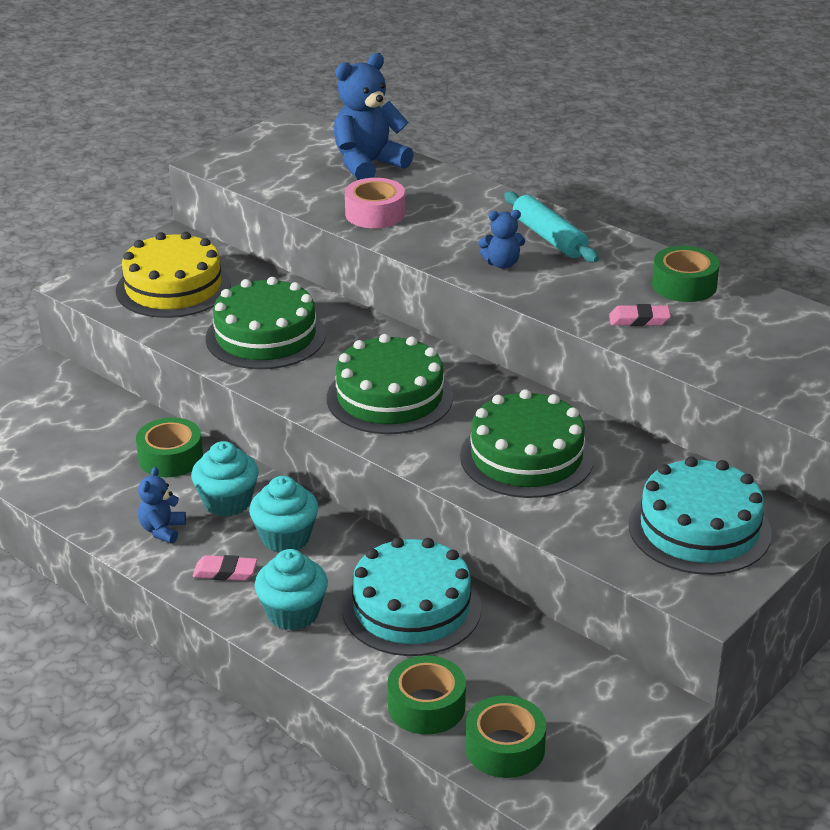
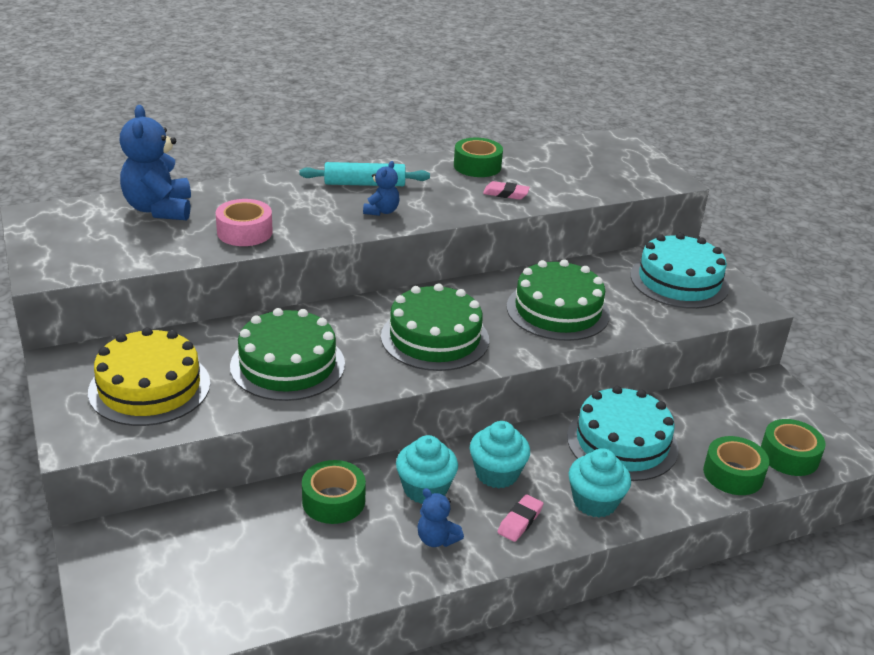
camera: 65 degrees left, 0 degrees up
pink eraser [609,304,671,326] -> pink eraser turned 75 degrees clockwise [483,181,530,200]

